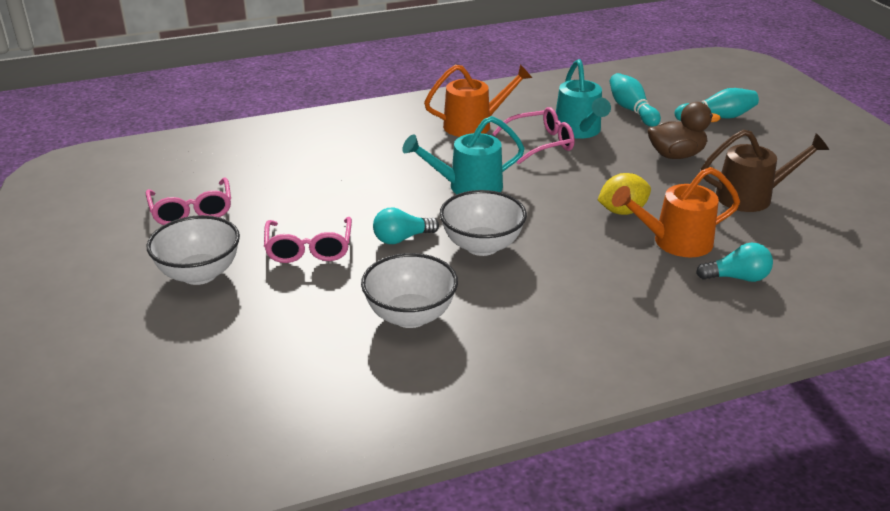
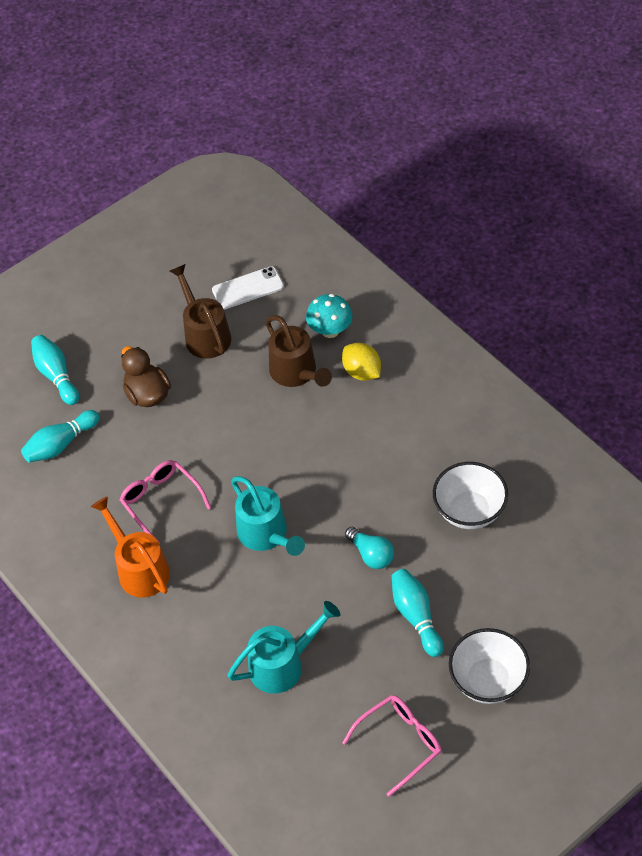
camera: 105 degrees left, 20 degrees up
pink glasses [264,217,352,263] -> turquoise bowling pin [391,569,444,657]
white bowl [440,190,527,256] -> none
turquoise watering can [556,59,611,139] -> turquoise watering can moved to [227,601,340,693]
yellow lemon [598,173,651,215] -> yellow lemon moved to [342,343,381,381]
orange watering can [612,167,740,257] -> brown watering can [266,315,332,387]
turquoise light bulb [696,243,773,282] -> turquoise mushroom [306,294,352,338]
none -> white phone [212,266,284,310]

